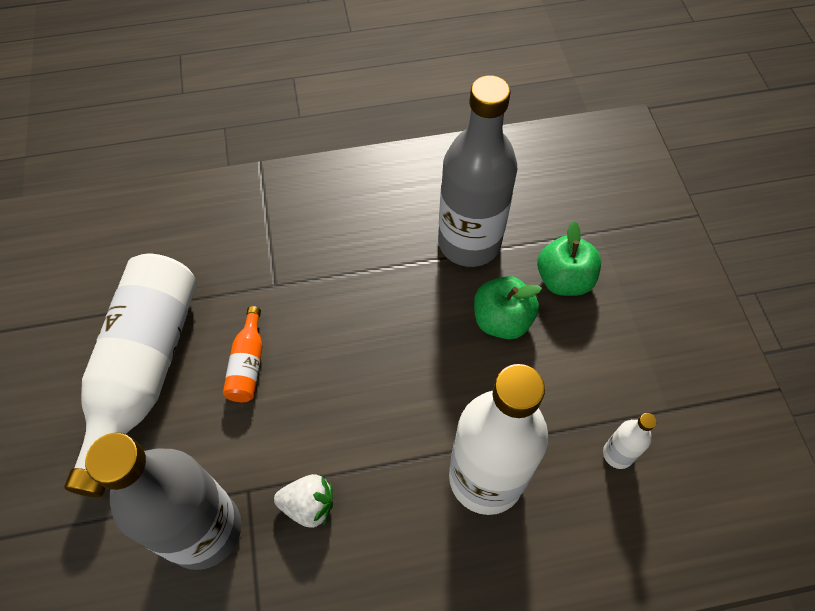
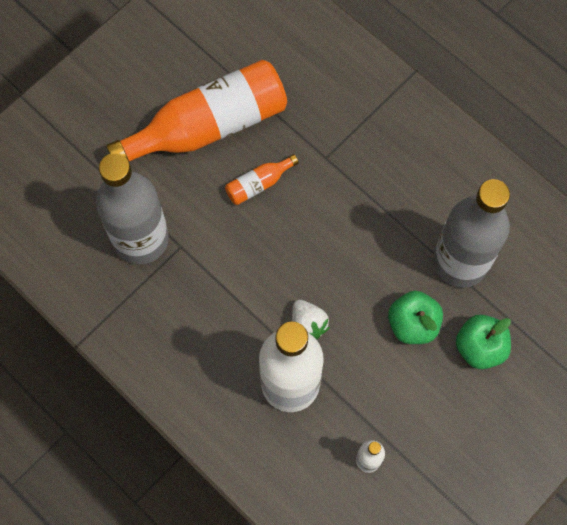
camera: 55 degrees right, 10 degrees up
white bottle [64,254,197,498] -> orange bottle [106,60,287,161]
white strawberry [274,474,333,528] -> white strawberry moved to [292,300,330,340]

